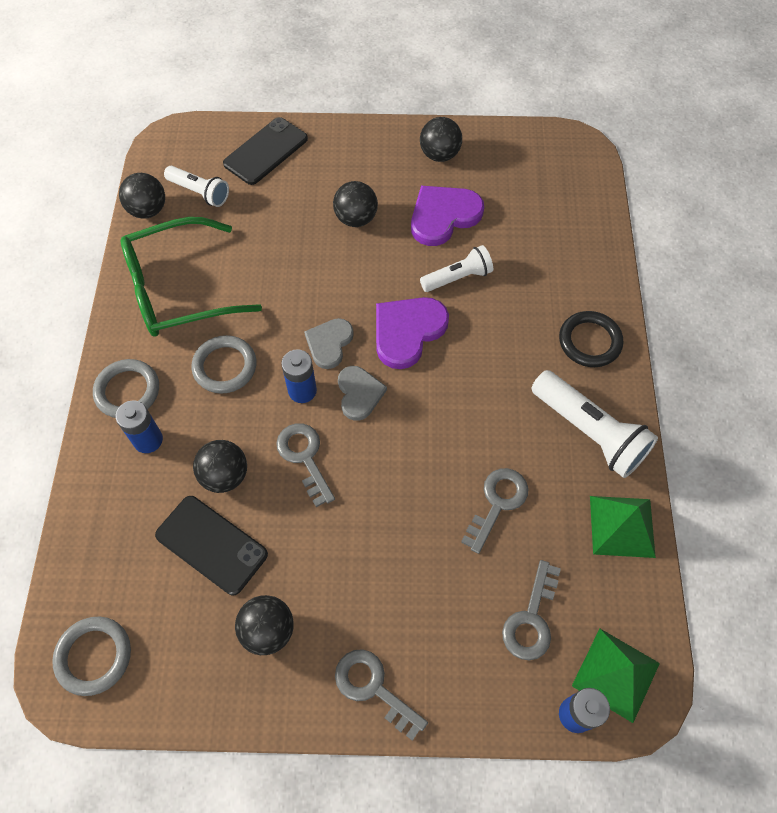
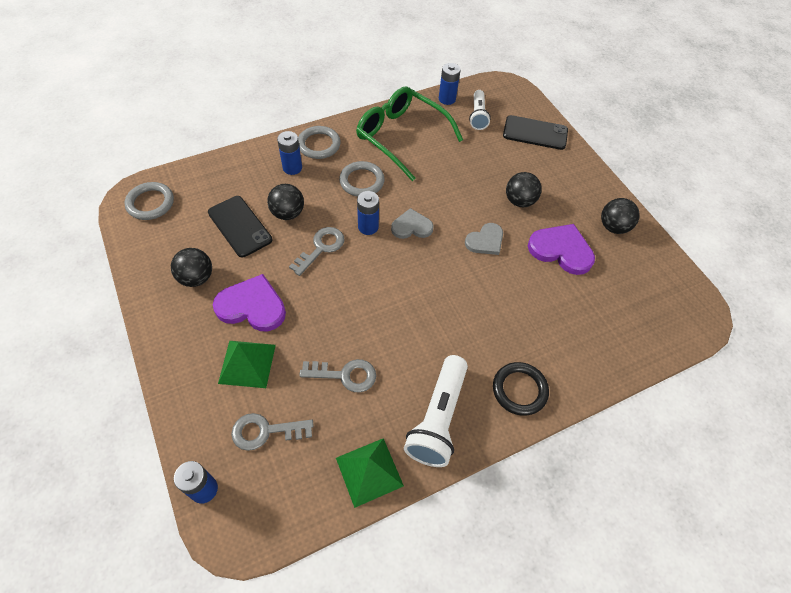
camera: 60 degrees right, 5 degrees down
black ball [119,173,165,219] -> blue battery [439,63,461,105]
black phone [155,496,268,595] -> black phone turned 45 degrees counterclockwise [208,196,272,257]
grey key [335,649,428,741] -> none
grey heart [338,366,387,421] -> grey heart moved to [465,223,503,255]
purple heart [376,297,449,369] -> purple heart moved to [213,274,286,331]
white flashlight [420,245,493,292] -> none
green pyramid [572,629,660,723] -> green pyramid moved to [218,341,276,388]

